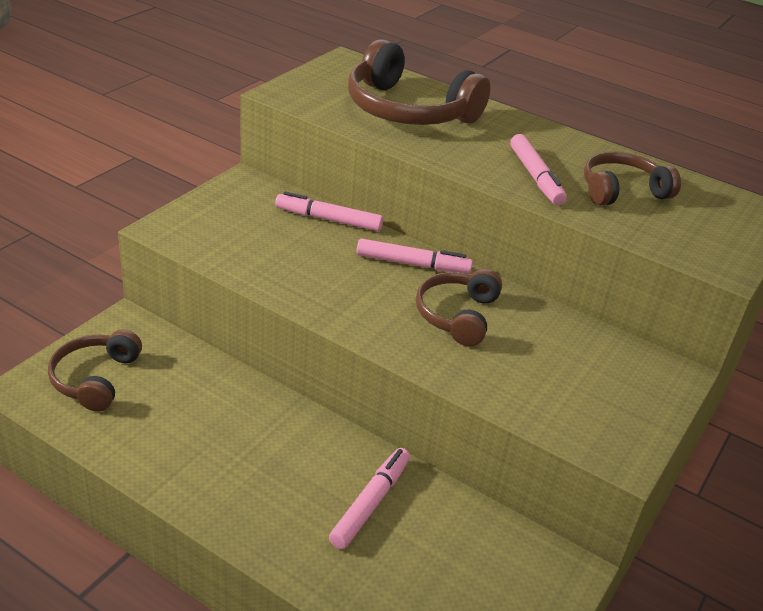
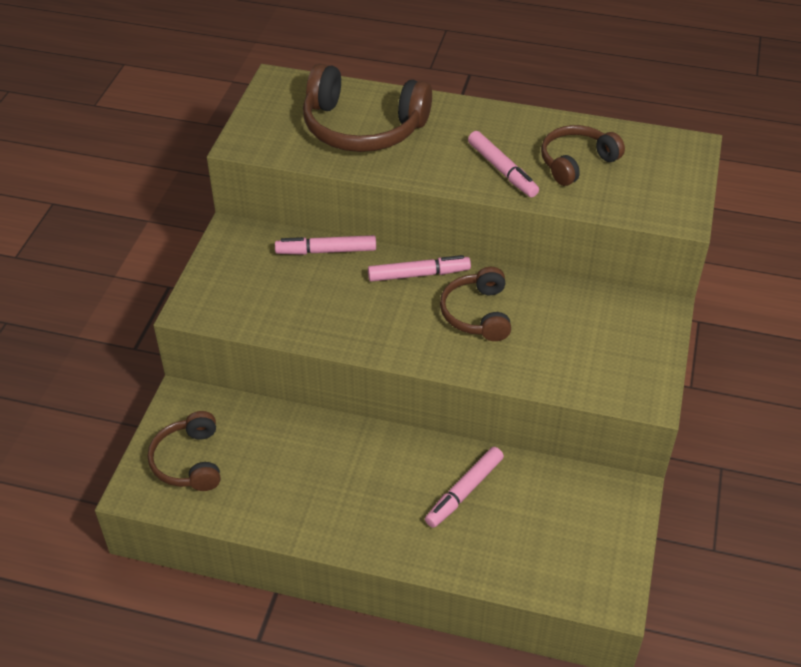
camera: 15 degrees left, 10 degrees up
pink marker [329,448,410,549] -> pink marker turned 150 degrees counterclockwise [425,447,504,528]

